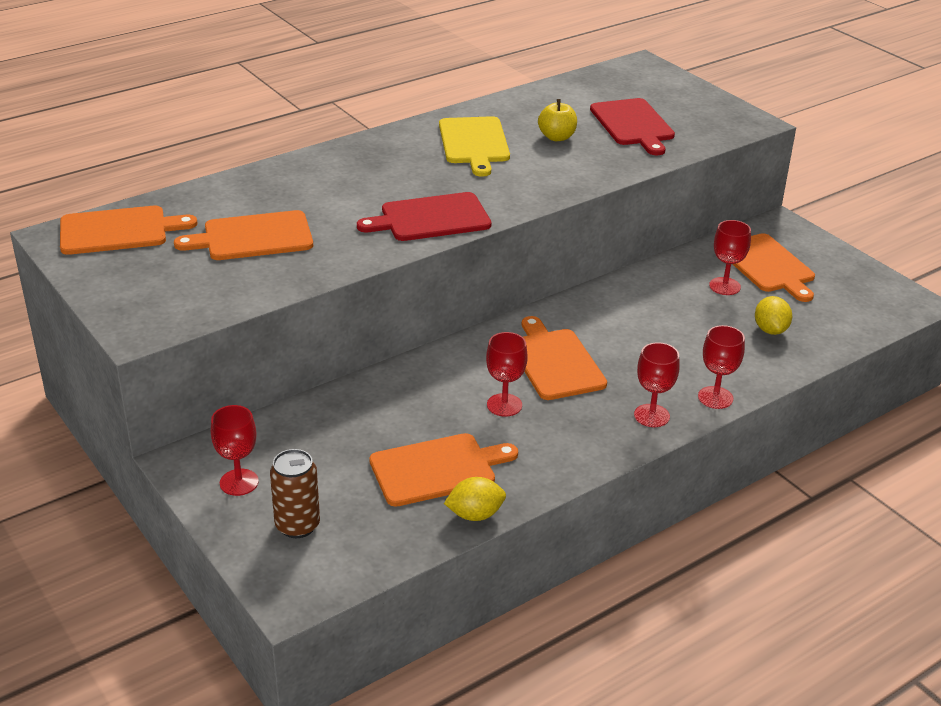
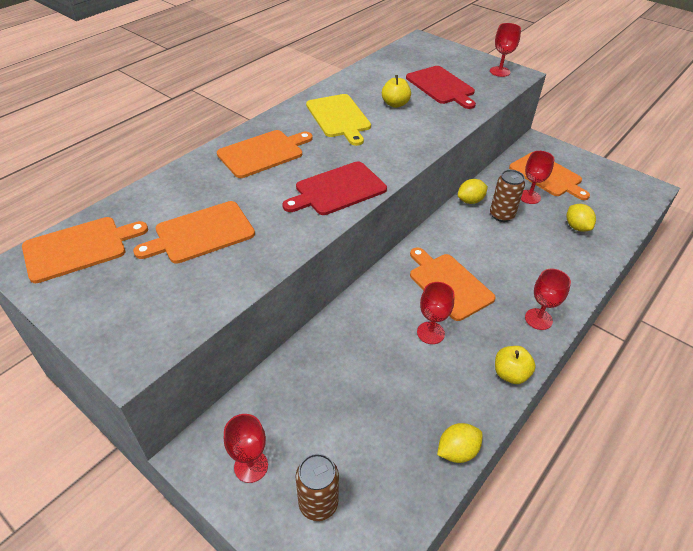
camera: 15 degrees left, 10 degrees up
orange cutting board [369,433,518,507] -> orange cutting board moved to [217,130,313,178]
red goblet [698,325,745,409] -> red goblet moved to [490,23,521,77]
none -> yellow lemon [458,179,488,204]
none -> brown can [490,170,525,222]
none -> yellow apple [495,346,536,384]

